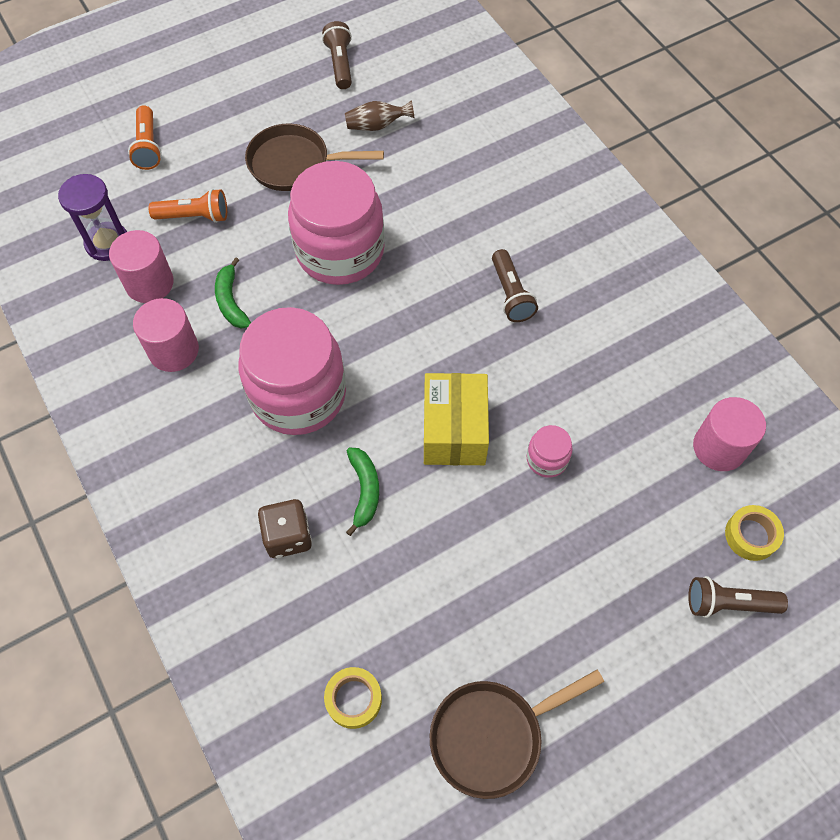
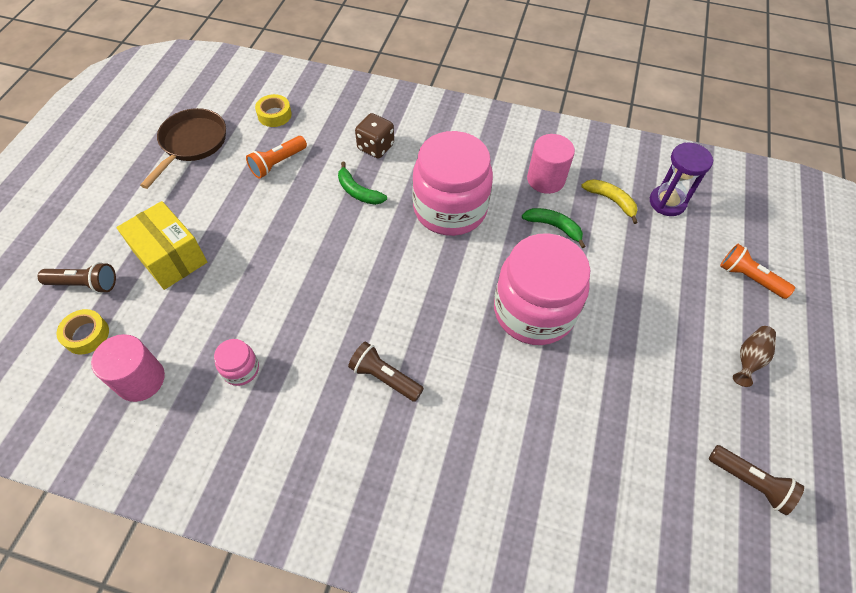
camera: 135 degrees right, 5 degrees down
pink cylinder [109,230,174,303] -> yellow banana [581,179,638,224]
orange flashlight [149,189,227,223] -> orange flashlight moved to [246,136,307,179]
brown pan [245,124,384,191] -> none
brown vase [345,100,414,131] -> brown vase moved to [733,326,776,387]
yellow box [424,373,489,465] -> yellow box moved to [116,201,207,290]
pink jar [527,425,573,478] -> pink jar moved to [214,339,259,386]
brown flashlight [688,576,788,618] -> brown flashlight turned 45 degrees clockwise [38,262,116,293]

